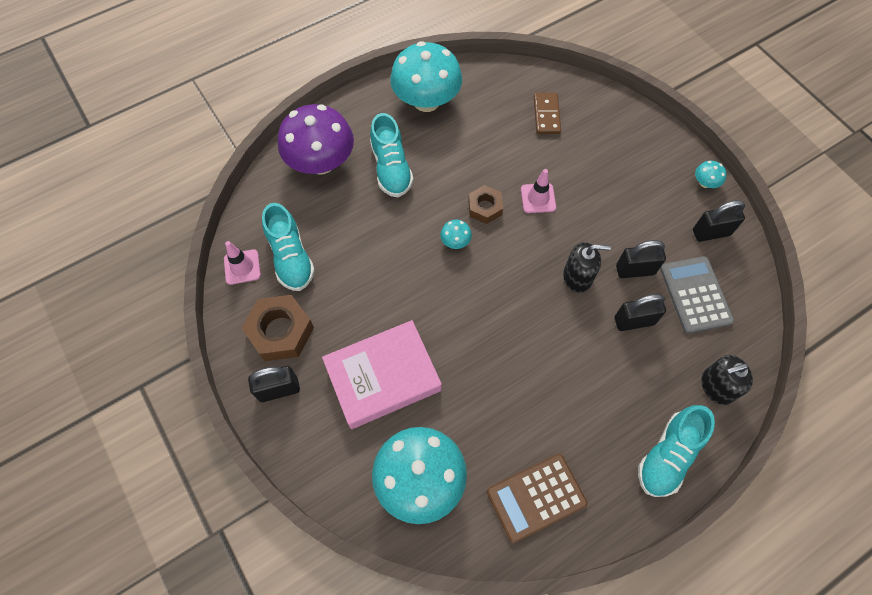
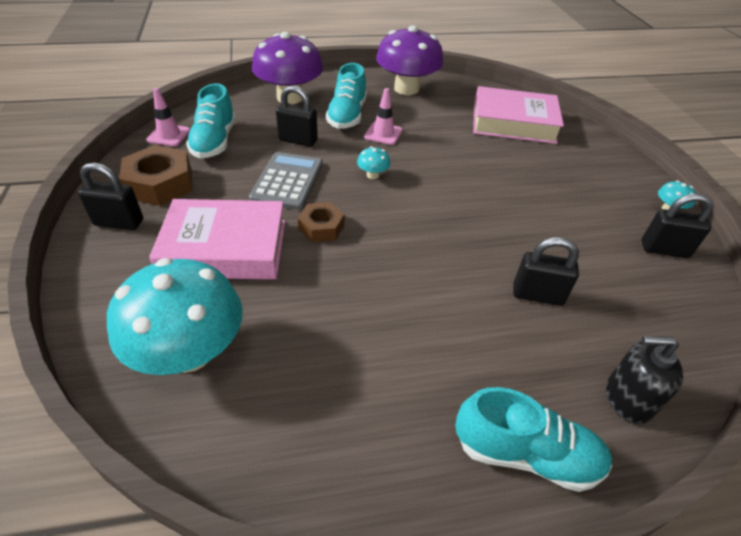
camera: 20 degrees right, 20 degrees down
turquoise mushroom [390,41,462,112] -> purple mushroom [376,25,443,95]
brown nut [468,185,503,224] -> brown nut moved to [298,202,345,242]
brown calculator [487,454,587,543] -> none
pink traffic cone [521,169,556,213] -> pink traffic cone moved to [364,88,402,145]
brown domino [534,93,561,134] -> pink book [473,86,564,144]
black soap dispenser [563,242,611,293] -> none
black padlock [616,240,666,278] -> black padlock moved to [276,86,318,147]
turquoise shoe [638,405,715,497] -> turquoise shoe turned 135 degrees counterclockwise [455,387,612,492]
grey calculator [660,256,734,334] -> grey calculator moved to [249,152,323,210]

